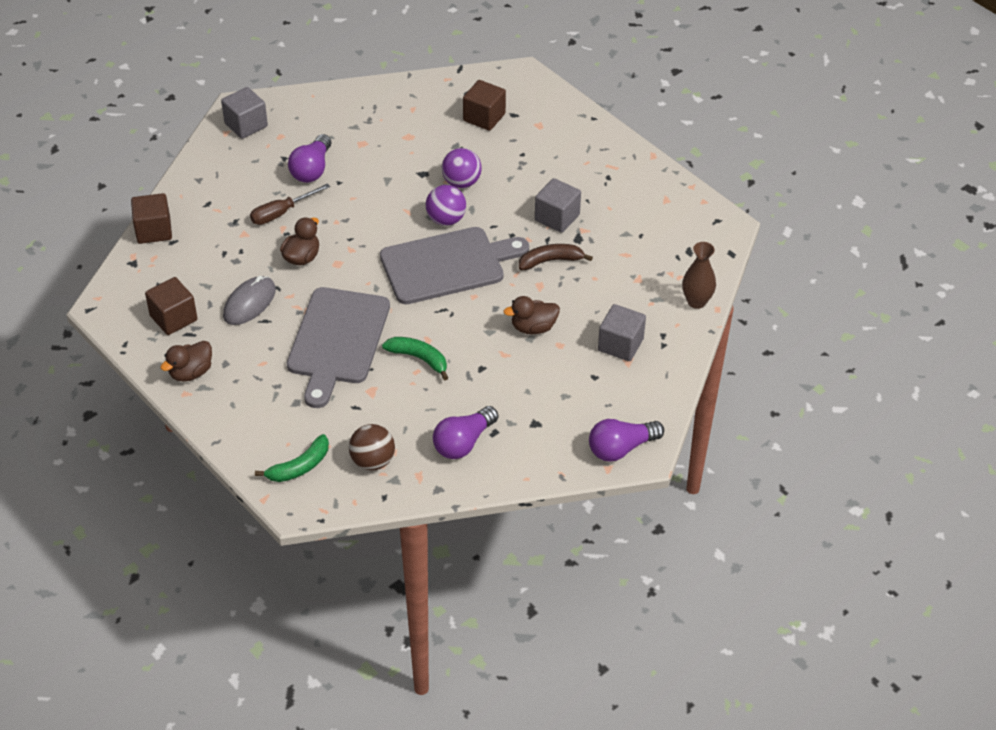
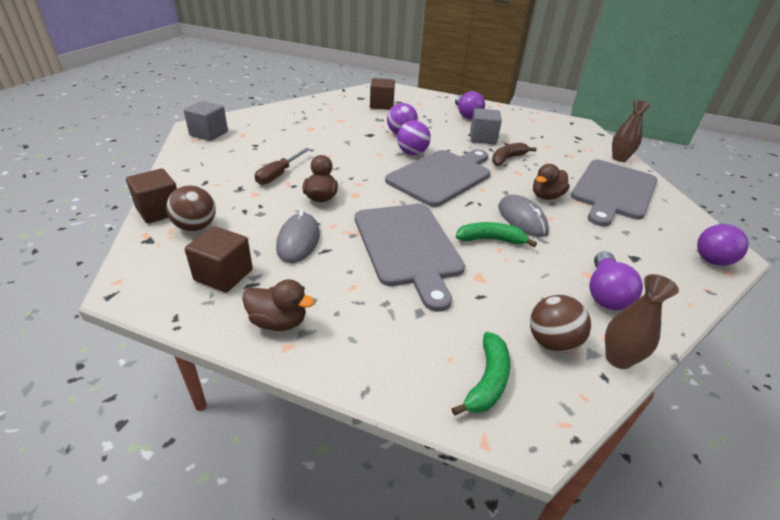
camera: 30 degrees left, 10 degrees down
brown duck [160,341,212,382] -> brown duck turned 90 degrees counterclockwise [242,279,315,331]
purple light bulb [288,134,331,183] -> purple light bulb moved to [455,91,485,119]
grey cube [598,304,646,361] -> grey cutting board [571,160,657,227]
none -> brown ball [166,186,216,231]
none -> grey mouse [498,195,549,237]
none -> brown vase [605,274,679,369]

